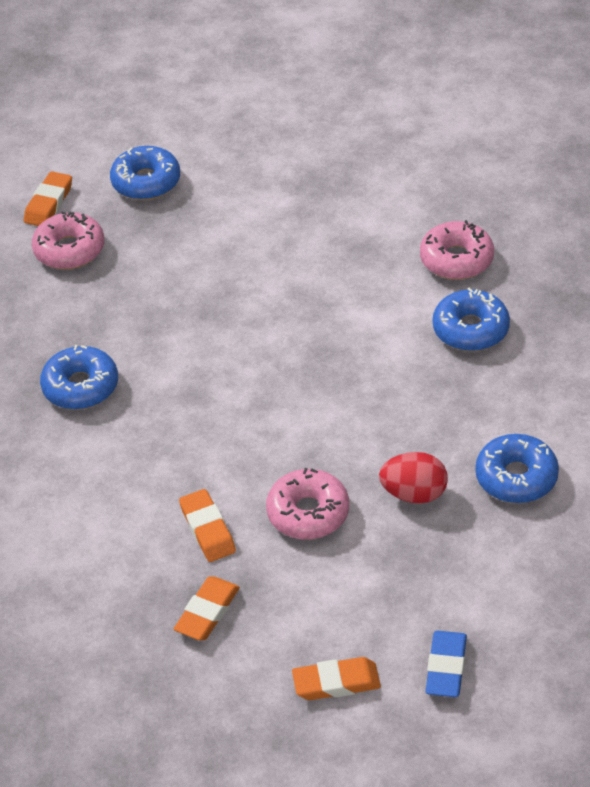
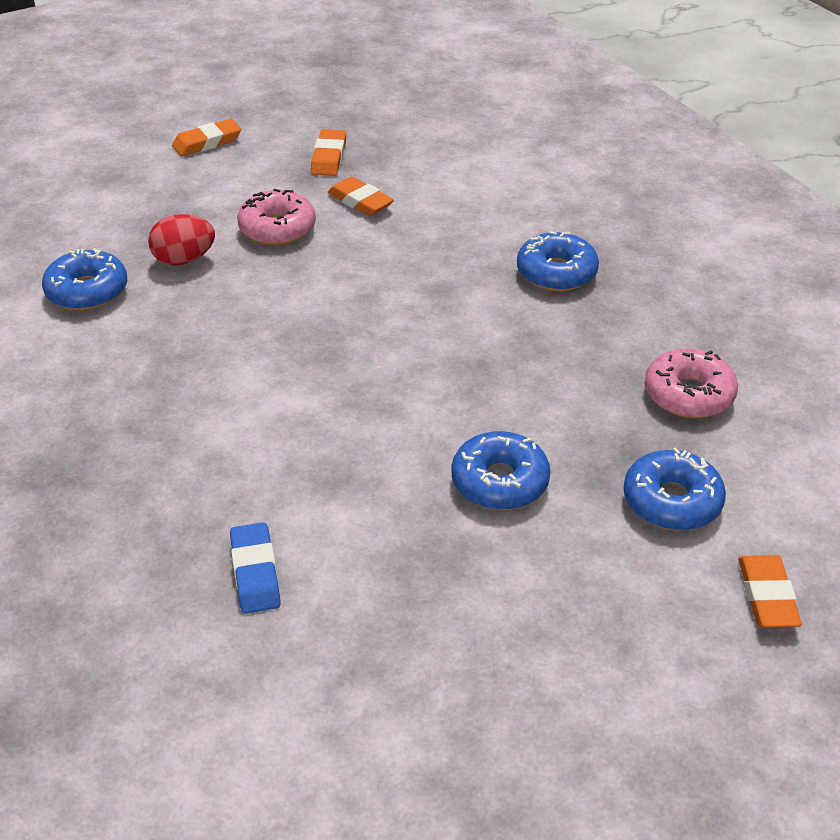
camera: 155 degrees right, 5 degrees down
orange eraser [24,171,72,226] -> orange eraser moved to [738,555,802,628]
pink donut [420,220,494,280] -> none
blue eraser [426,631,467,697] -> blue eraser moved to [230,522,281,614]
blue donut [433,288,510,351] -> blue donut moved to [451,431,551,510]

